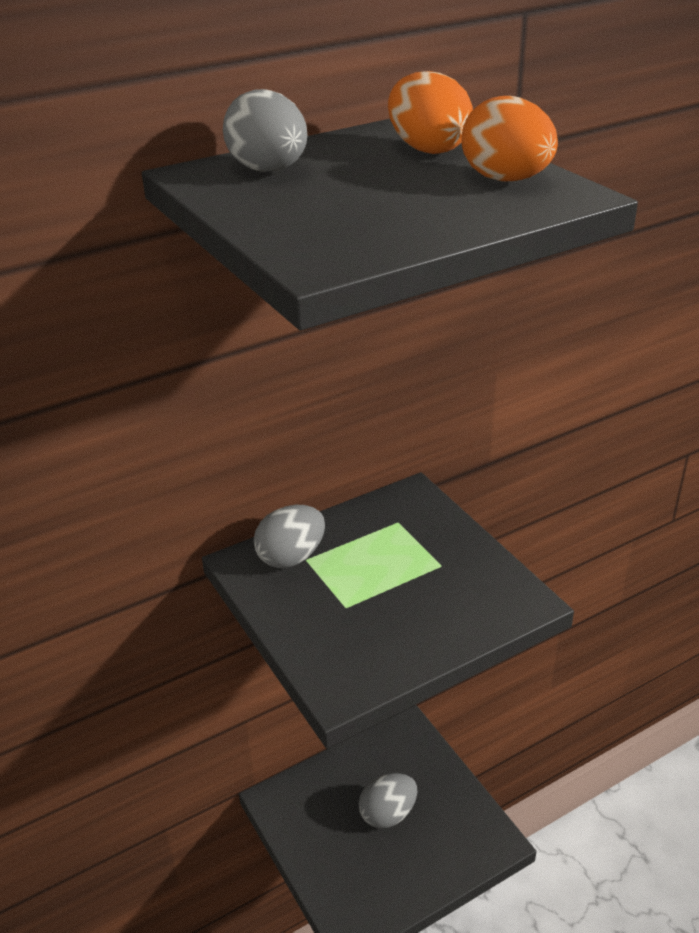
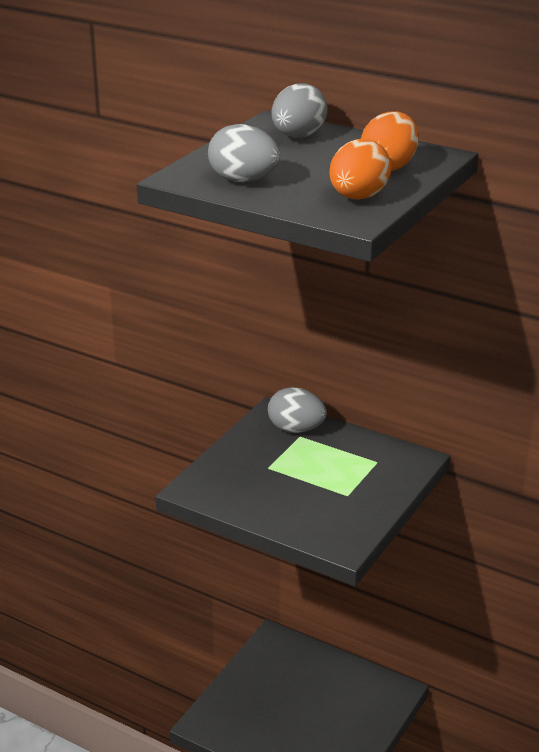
camera: 60 degrees right, 5 degrees down
grey egg [359,773,417,829] -> grey egg moved to [208,124,280,182]

